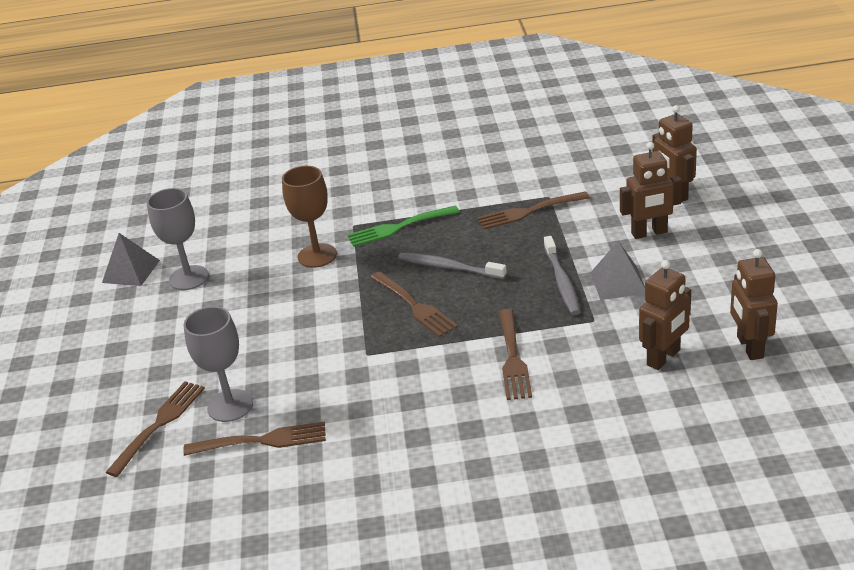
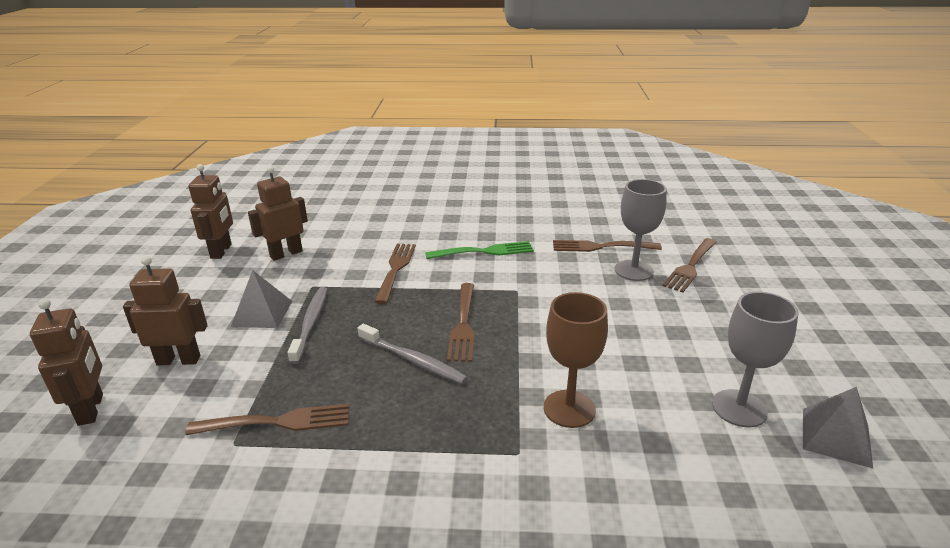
camera: 175 degrees left, 5 degrees down
green fork [347,205,459,247] -> green fork moved to [425,241,534,259]
brown fork [370,271,458,337] -> brown fork turned 150 degrees counterclockwise [447,283,475,362]

